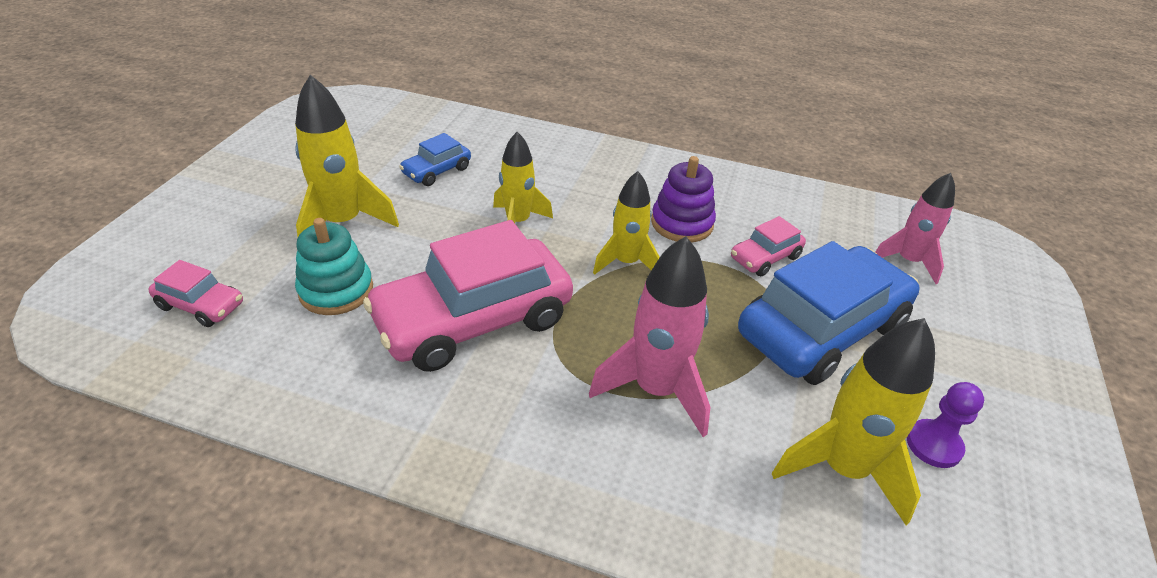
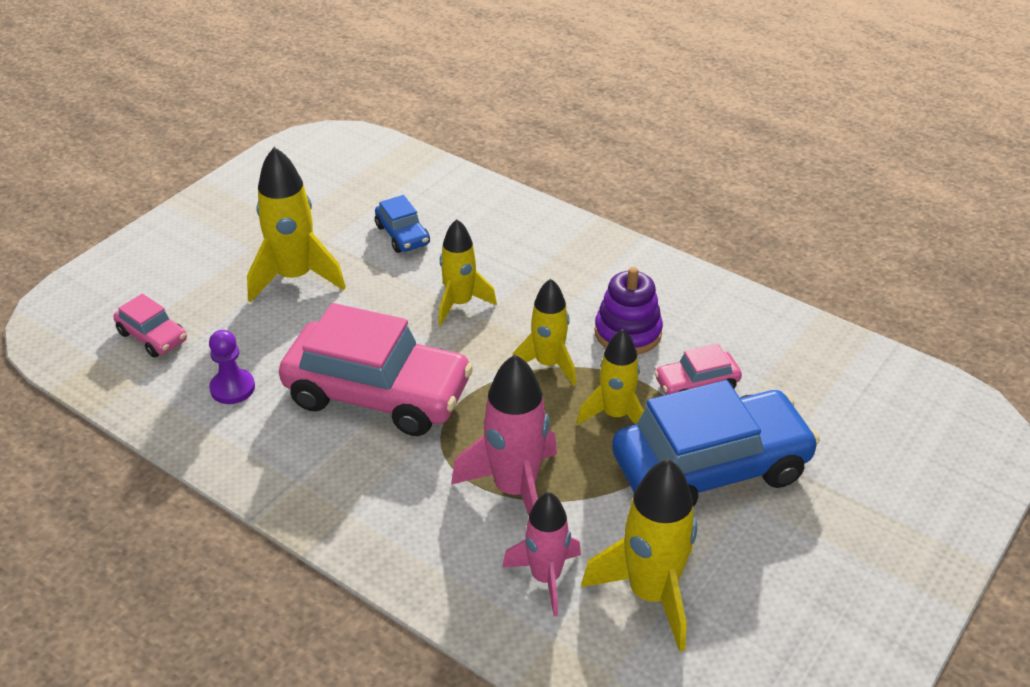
camera: 20 degrees right, 0 degrees up
turquoise stacking toy [295,218,373,315] -> none
pink car [363,220,573,372] -> pink car turned 150 degrees counterclockwise [279,303,473,436]
blue car [399,133,471,186] -> blue car turned 90 degrees counterclockwise [375,195,430,253]
pink rocket [876,173,955,284] -> pink rocket moved to [502,492,581,616]
purple pawn [907,382,984,468] -> purple pawn moved to [209,330,255,404]
none -> yellow rocket [577,329,644,424]

